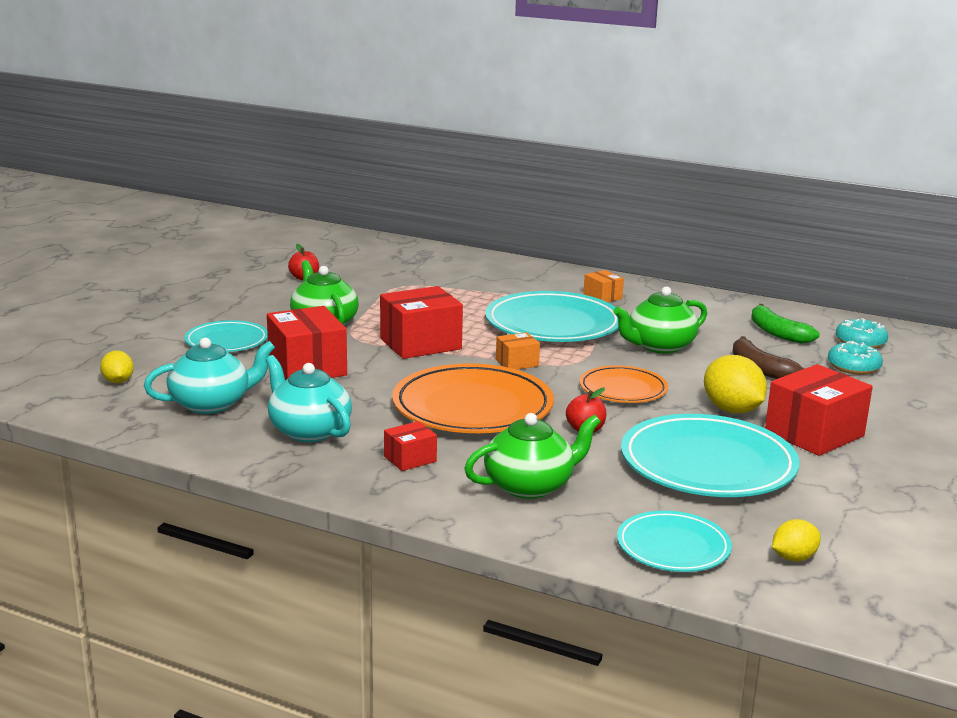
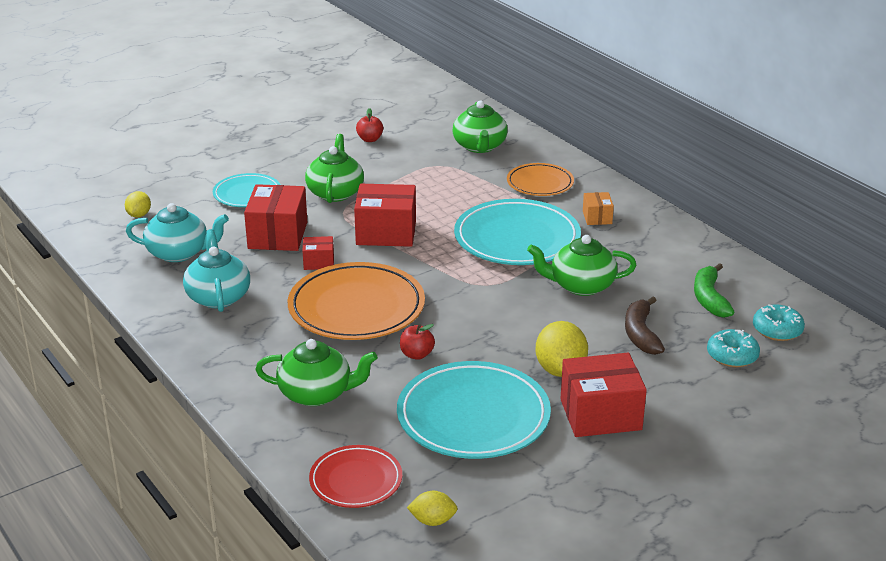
camera: 30 degrees right, 10 degrees up
red box [384,421,437,471] -> red box moved to [302,236,334,270]
orange box [496,332,540,370] -> none
orange plate [579,365,668,403] -> orange plate moved to [507,163,574,196]
turquoise plate [617,511,732,572] -> red plate [309,445,402,508]
none -> green teapot [452,100,508,153]

